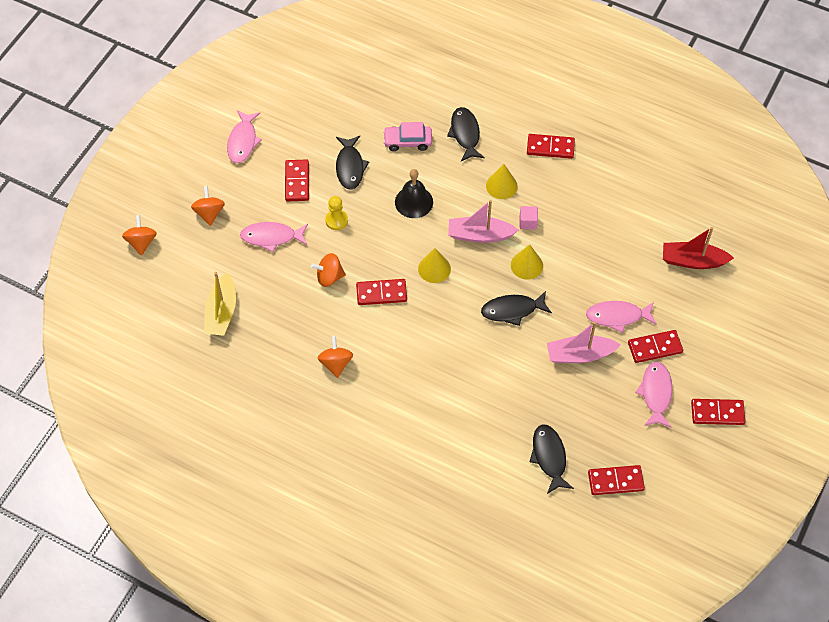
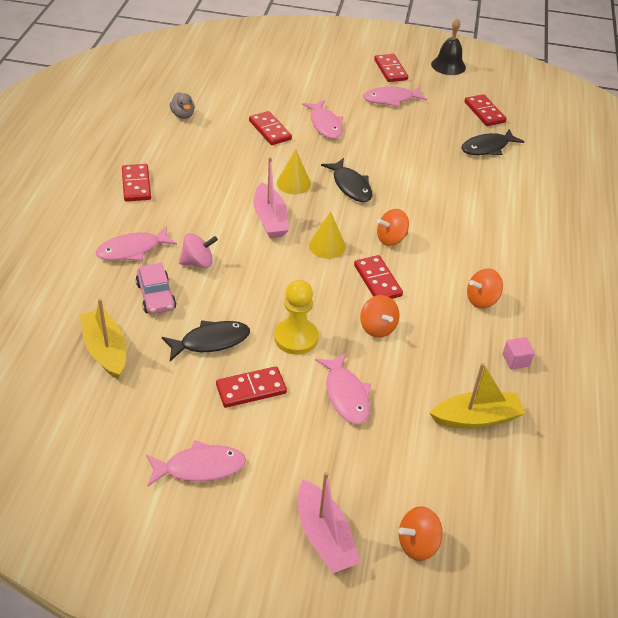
camera: 110 degrees left, 15 degrees down
orange spinning top [191,186,225,226] -> orange spinning top moved to [377,209,409,246]
yellow pawn [325,196,348,230] -> yellow pawn [274,280,319,355], size x1.52
black bell [395,169,433,218] -> black bell moved to [431,18,466,75]
black fish [447,107,485,161] -> pink fish [96,226,177,261]
yellow cone [486,164,518,199] -> none
pink cube [520,206,538,229] -> pink cube moved to [502,337,535,370]
pink boat [547,322,621,363] -> pink boat moved to [298,471,361,573]
red domino [628,330,683,363] -> red domino moved to [249,111,292,145]
red boat [663,227,734,269] -> none
none -> yellow boat [80,299,126,379]
none -> grey duck [170,92,195,119]
none -> pink spinning top [179,233,218,268]

